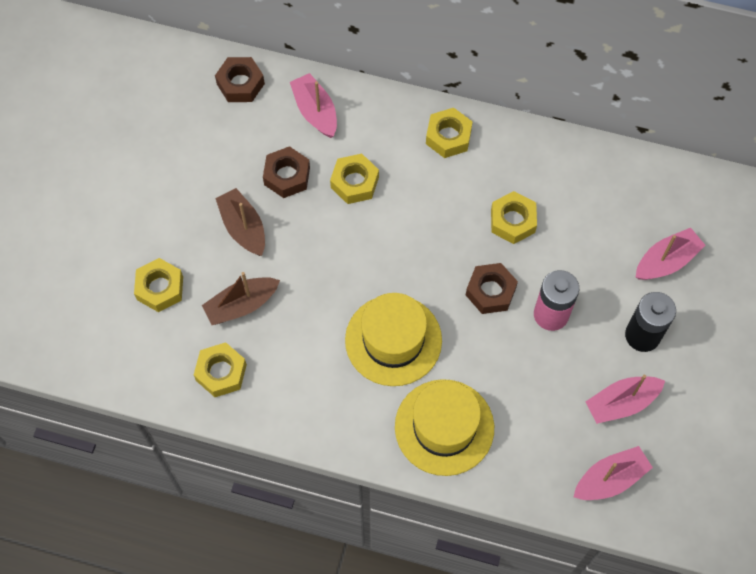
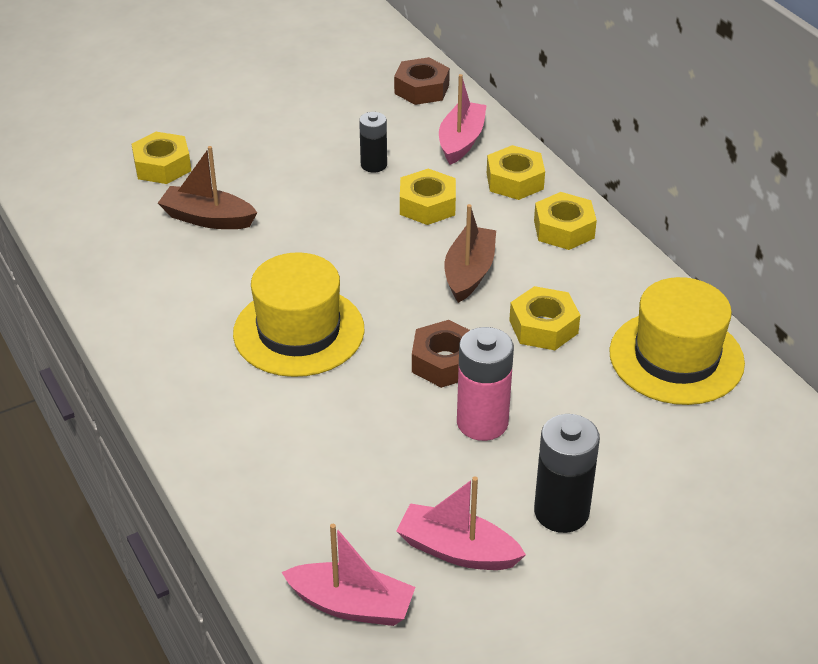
camera: 45 degrees right, 25 degrees down
yellow nut [194,342,247,397] -> yellow nut moved to [487,145,545,200]
brown boat [215,188,265,256] -> brown boat moved to [444,204,496,303]
brown nut [263,146,310,198] -> black battery [359,112,387,172]
yellow hat [395,379,494,476] -> yellow hat moved to [609,277,745,405]
pink boat [636,228,706,280] -> none

